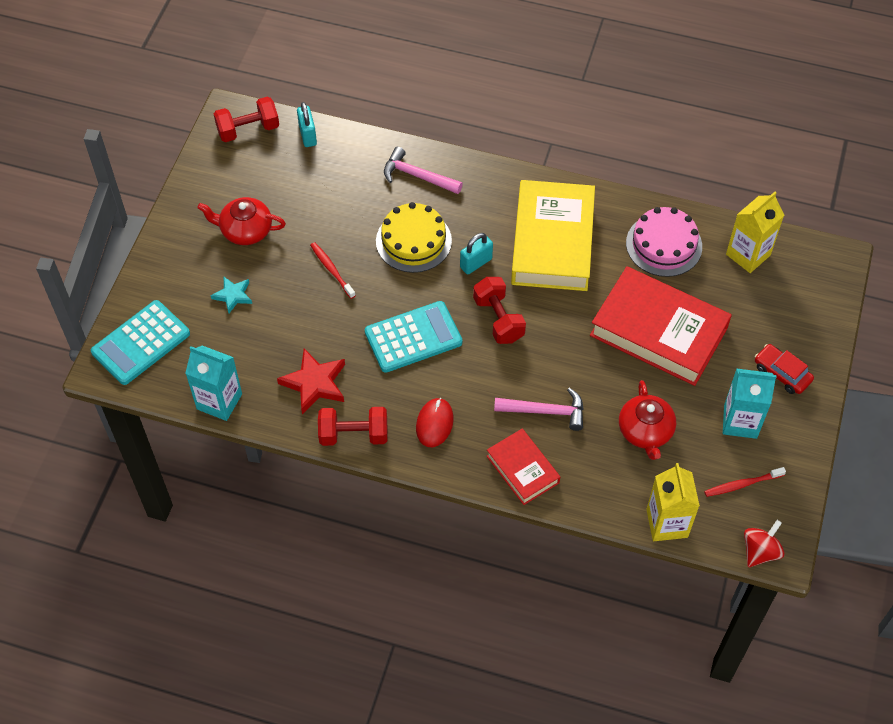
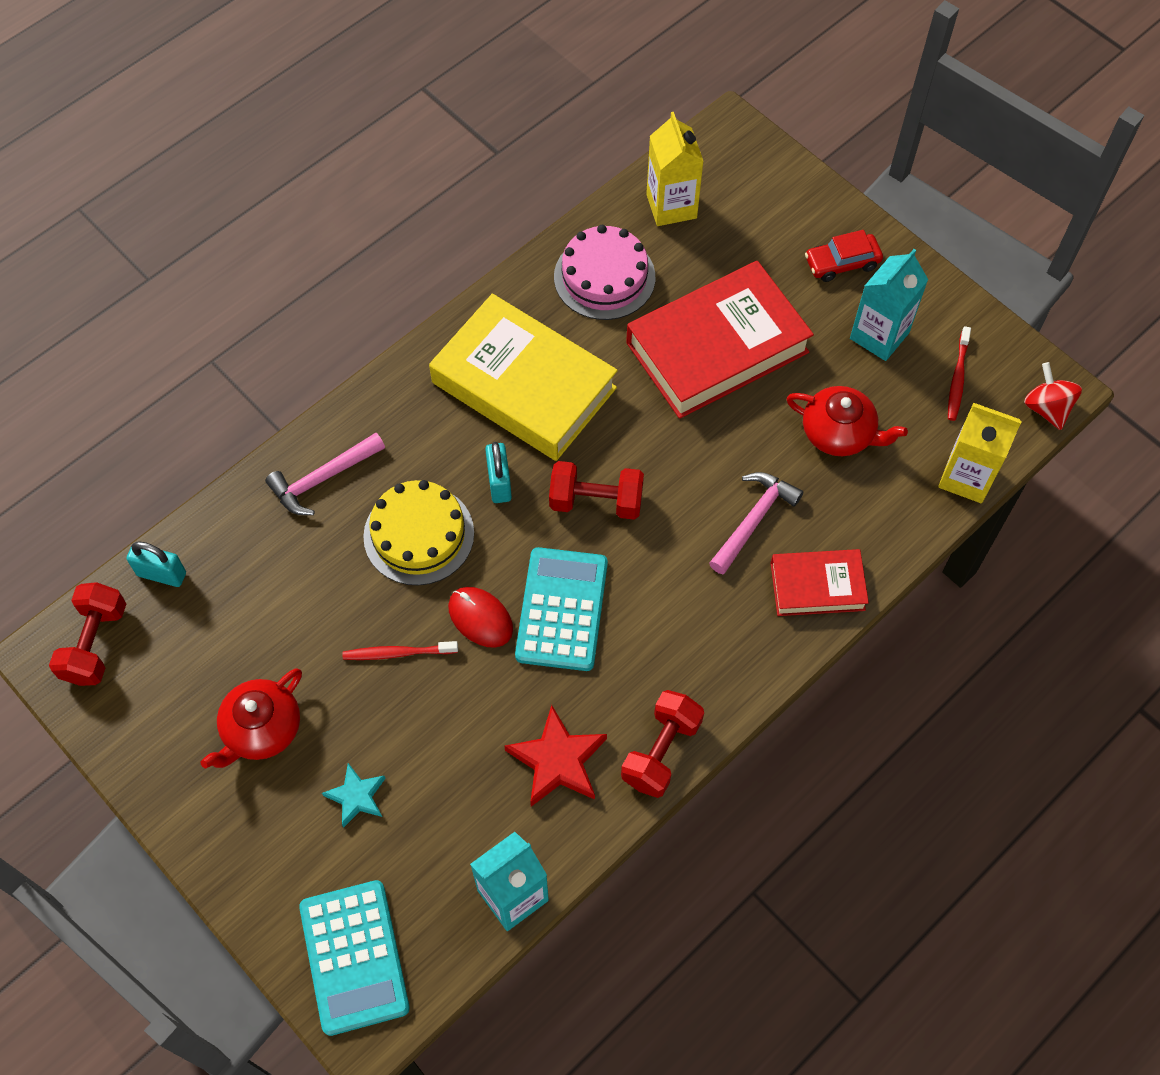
camera: 60 degrees left, 5 degrees up
red mouse [416,398,454,447] -> red mouse moved to [448,587,513,648]

